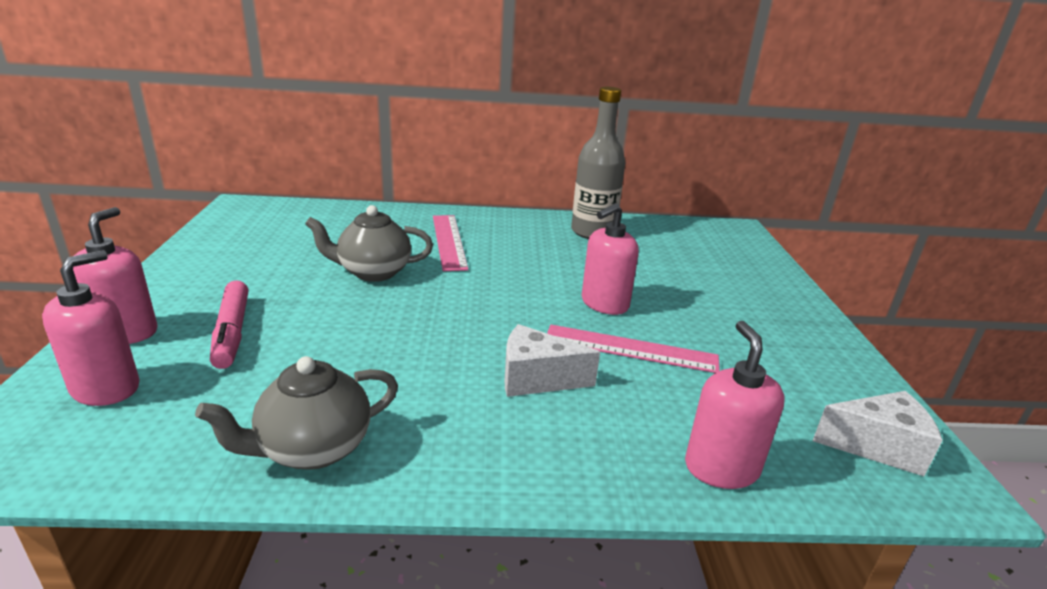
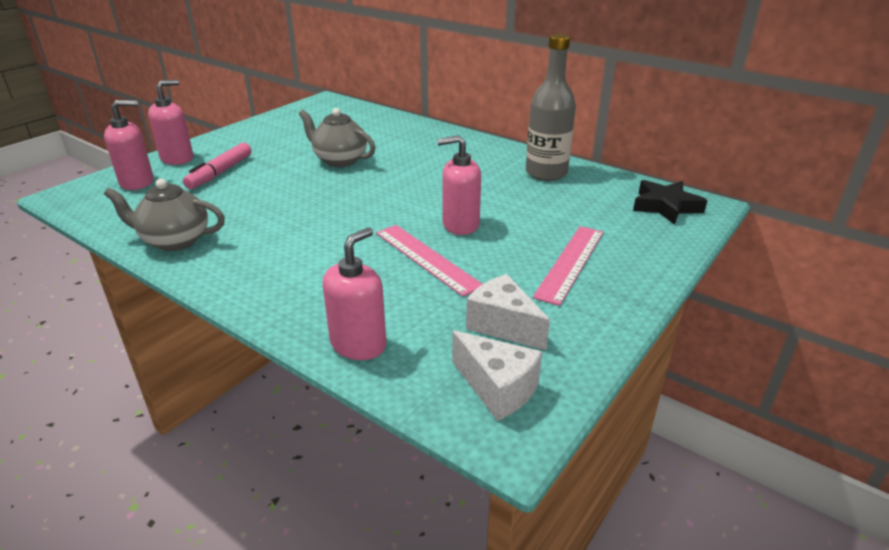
camera: 40 degrees right, 5 degrees up
pink ruler [433,215,468,271] -> pink ruler moved to [533,226,604,306]
white cheese [505,324,600,397] -> white cheese moved to [466,274,550,350]
none -> black star [633,180,708,225]

